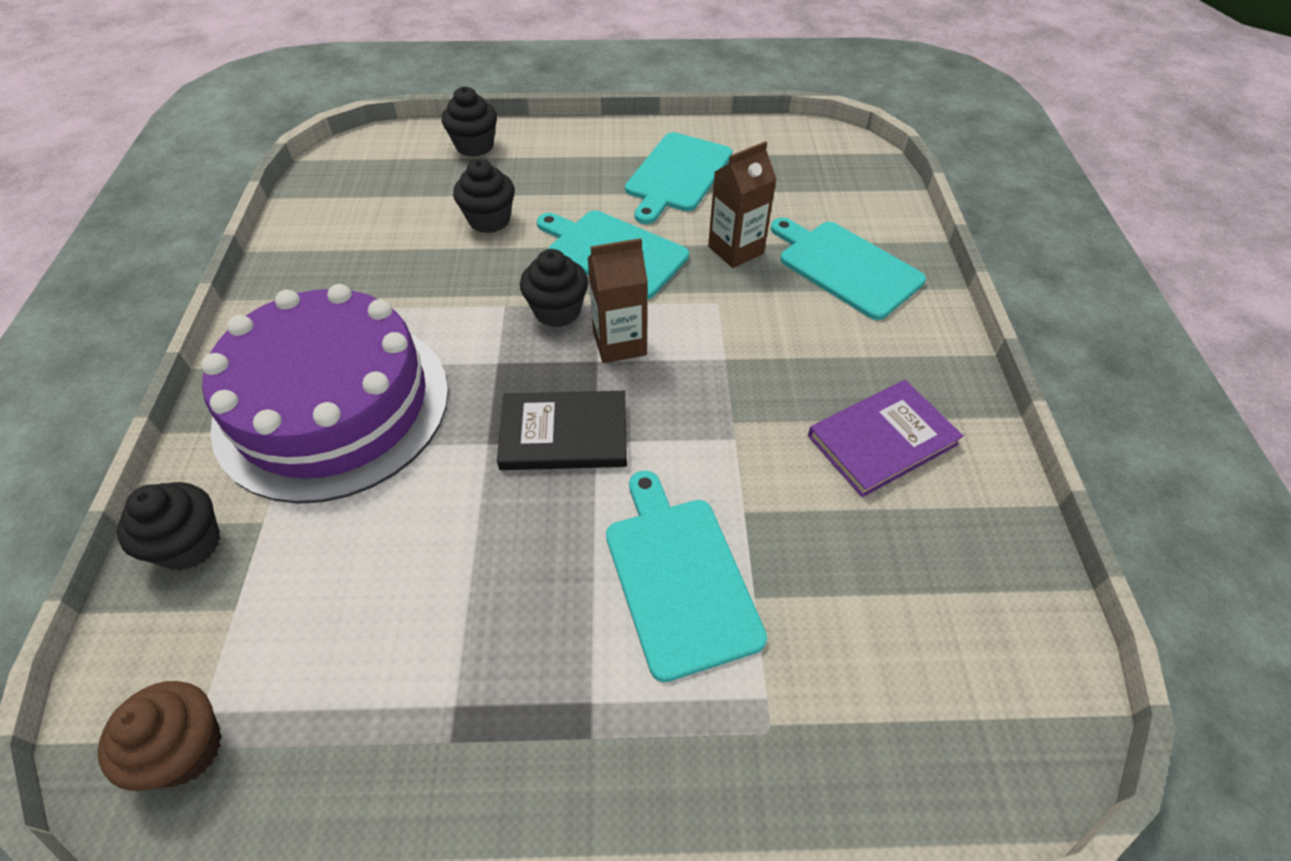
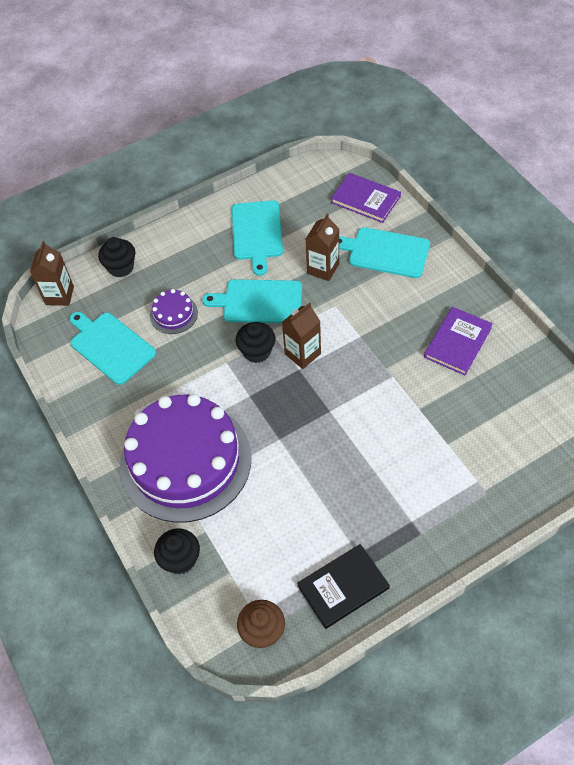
camera: 25 degrees left, 5 degrees up
black cupcake [453,159,515,233] -> purple cake [150,289,198,334]
black book [497,391,627,470] -> black book moved to [297,544,390,629]
turquoise cutting board [606,471,767,682] -> turquoise cutting board moved to [69,312,156,385]
none -> brown carton [30,241,74,306]
none -> purple book [331,173,401,223]

